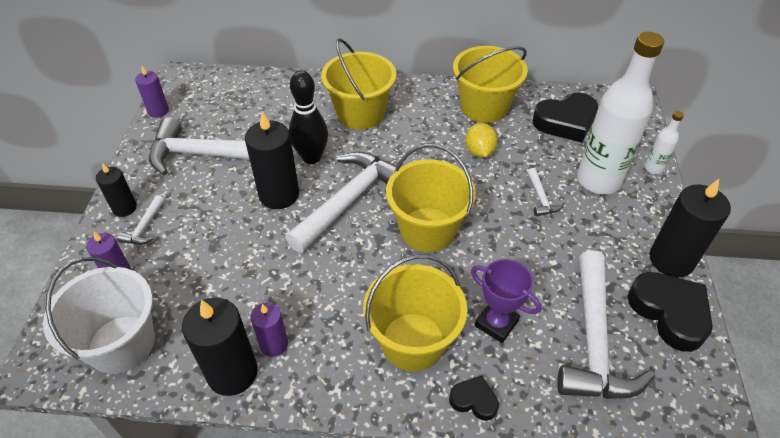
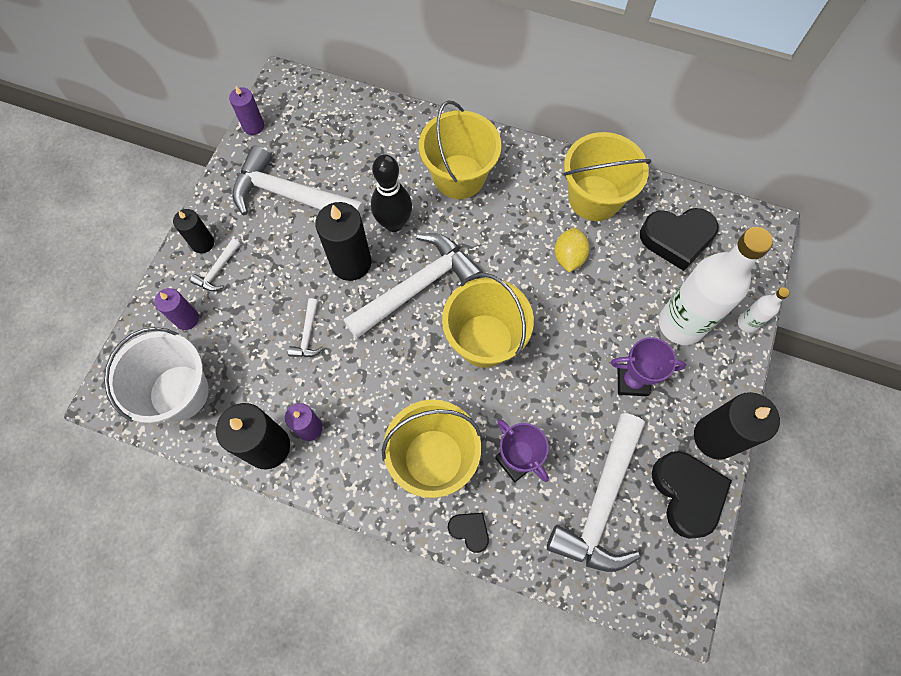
camera: 15 degrees right, 20 degrees up
white hammer [527,168,564,216] -> white hammer moved to [288,298,324,357]
none -> purple trophy [611,337,686,396]

